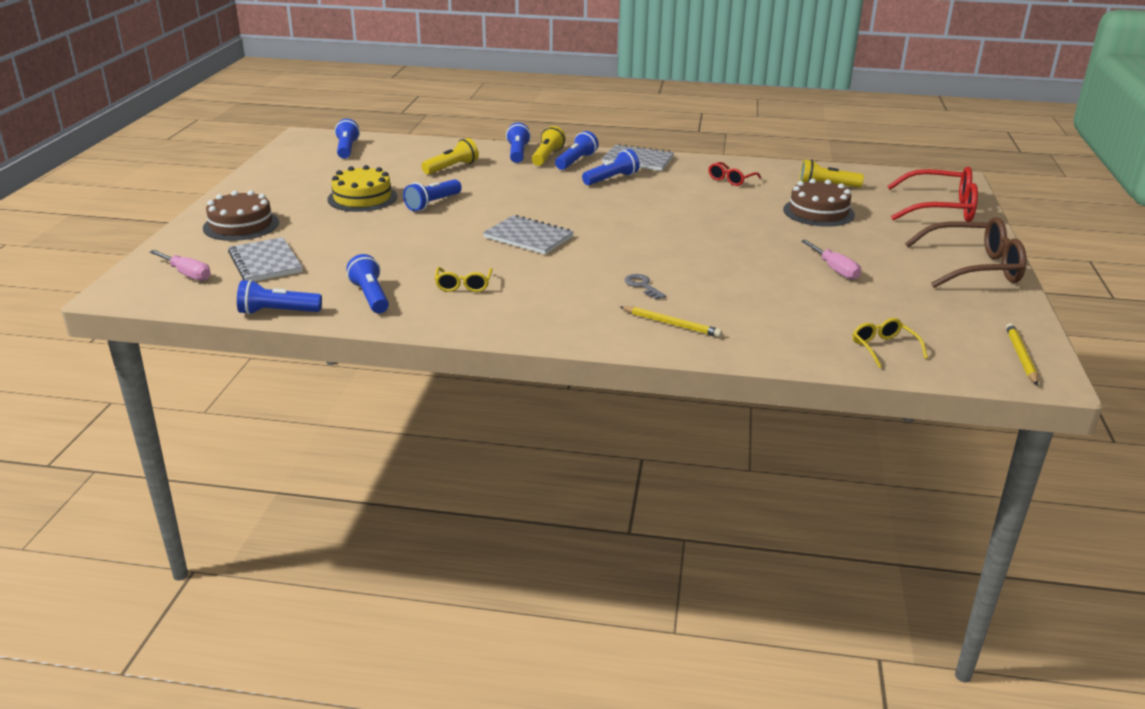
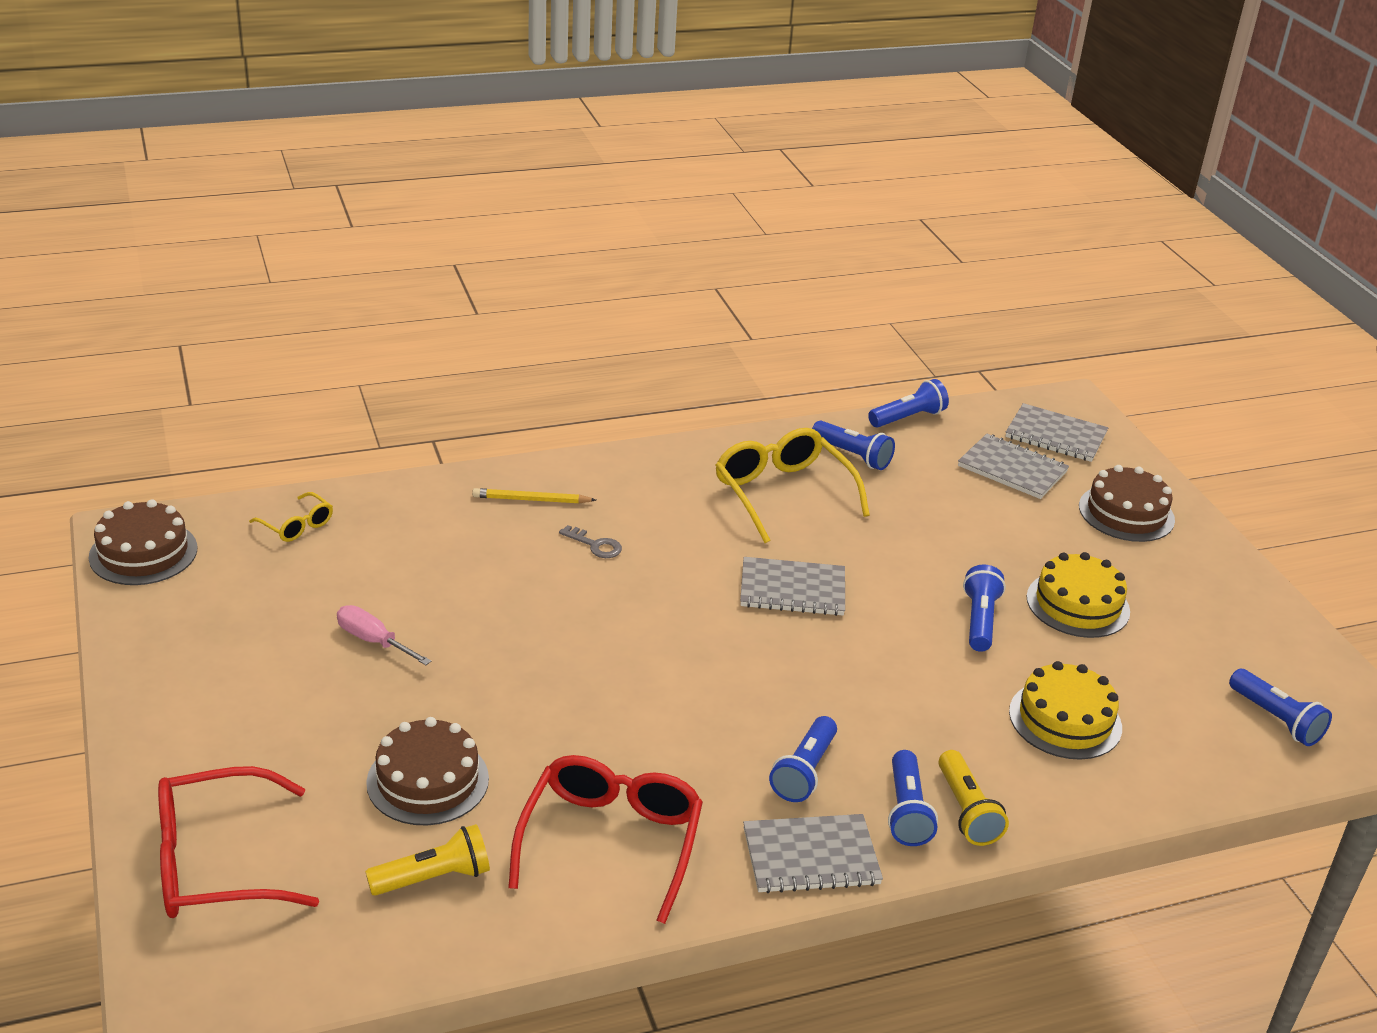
camera: 150 degrees right, 5 degrees up
pink screwdriver [150,250,211,281] -> grey notebook [1005,403,1108,462]
yellow flashlight [422,138,479,175] -> yellow cake [1009,661,1122,760]
yellow glasses [435,267,493,292] -> yellow glasses [715,428,870,543], size x2.01
blue flashlight [506,123,531,163] -> none
red glasses [708,162,761,186] -> red glasses [508,755,703,924], size x2.01
brown glasses [905,217,1027,288] -> none
yellow pencil [1006,323,1038,385] -> brown cake [89,499,197,585]

